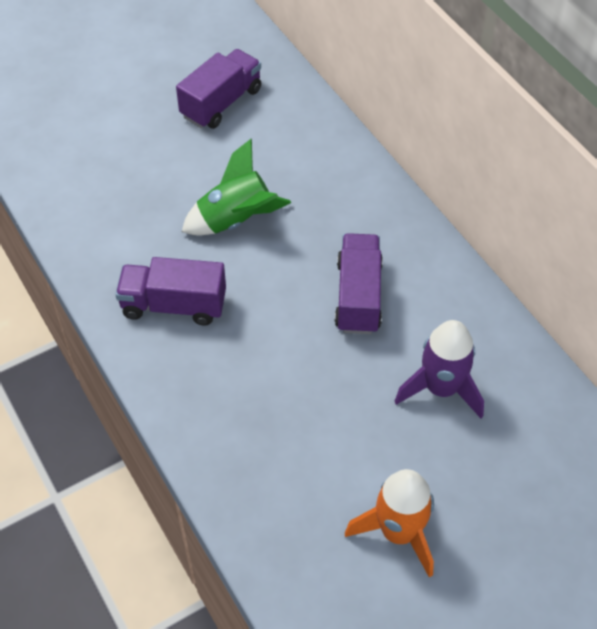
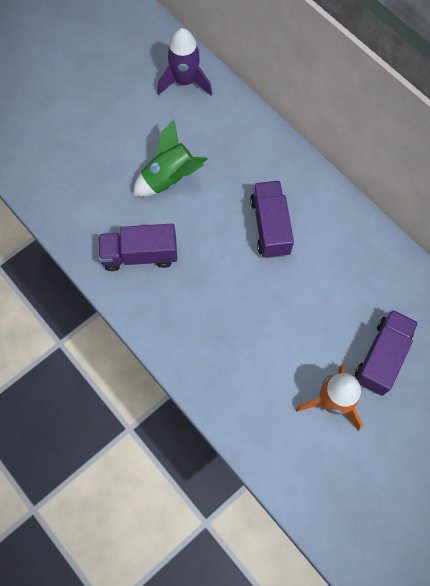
camera: 10 degrees left, 15 degrees up
purple truck [176,49,261,129] -> purple truck moved to [355,310,418,396]
purple rocket [395,320,484,418] -> purple rocket moved to [157,28,212,95]

